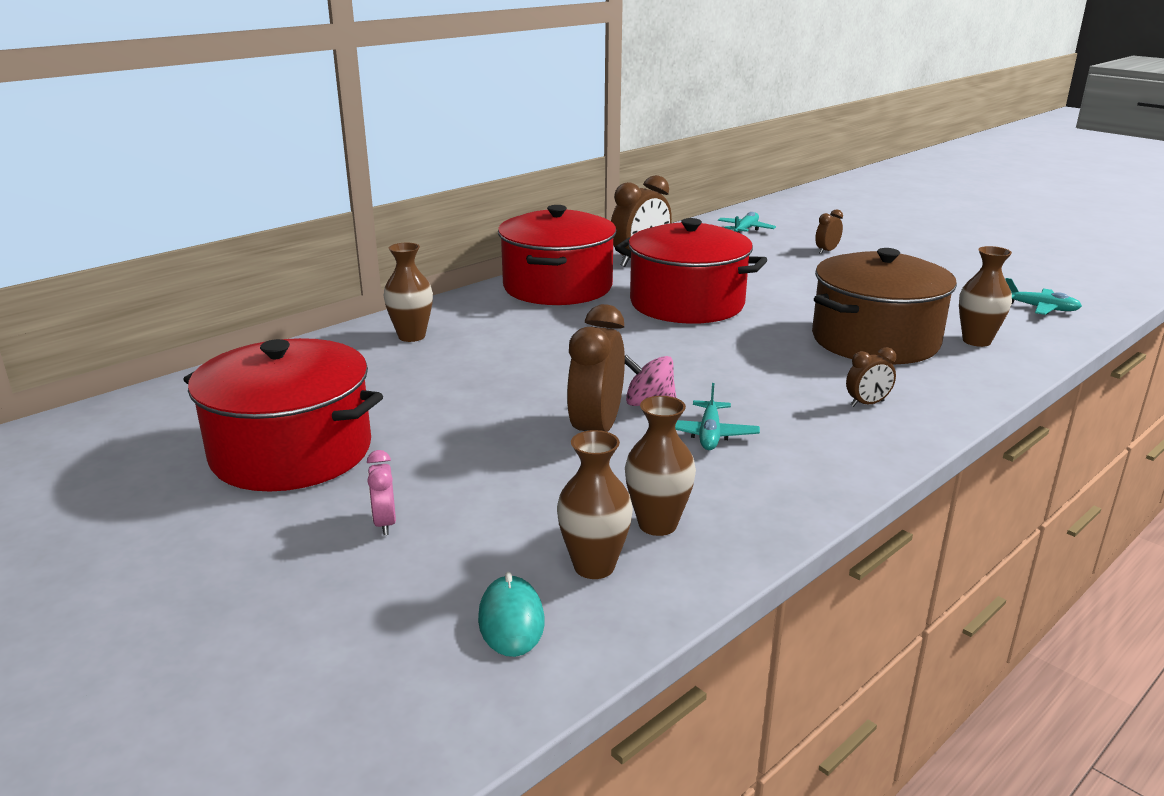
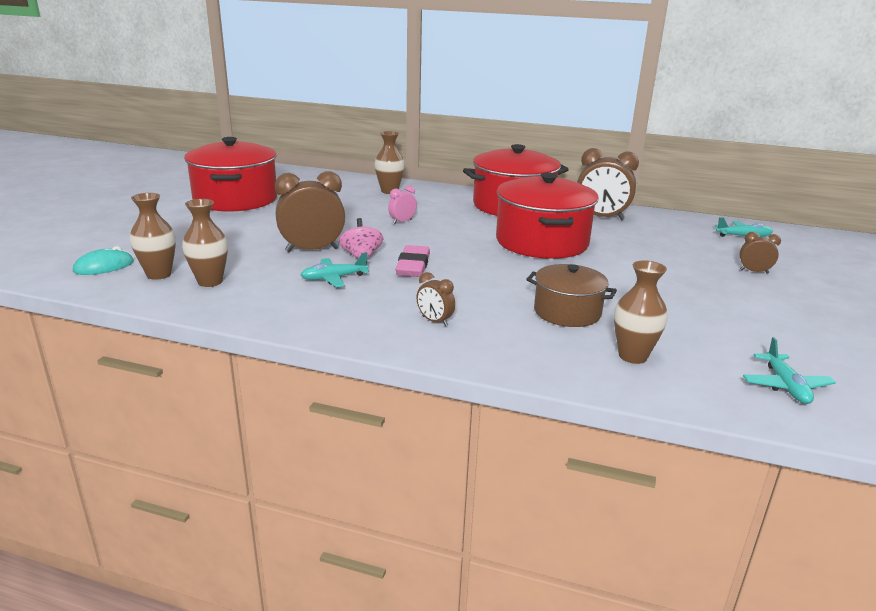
camera: 60 degrees right, 0 degrees up
pink clock [367,450,396,535] -> pink clock moved to [388,185,417,224]
brown pot [812,248,957,364] -> brown pot [526,264,617,327], size x0.58
none -> pink eraser [396,245,430,277]

